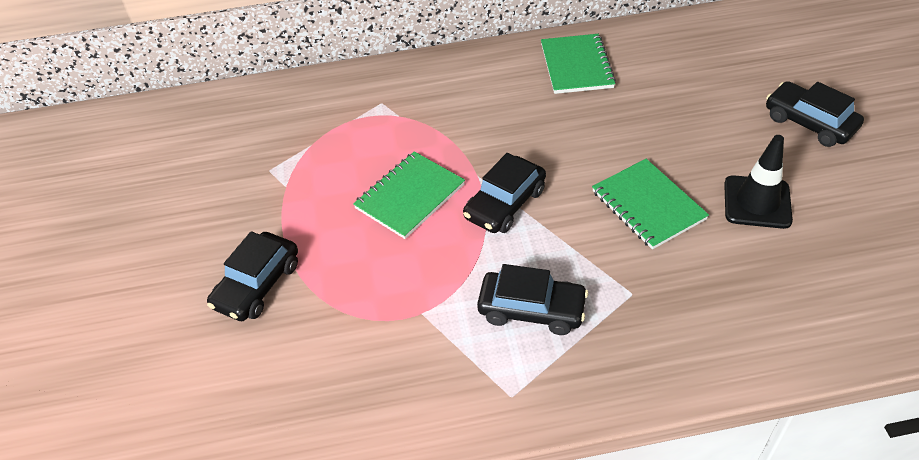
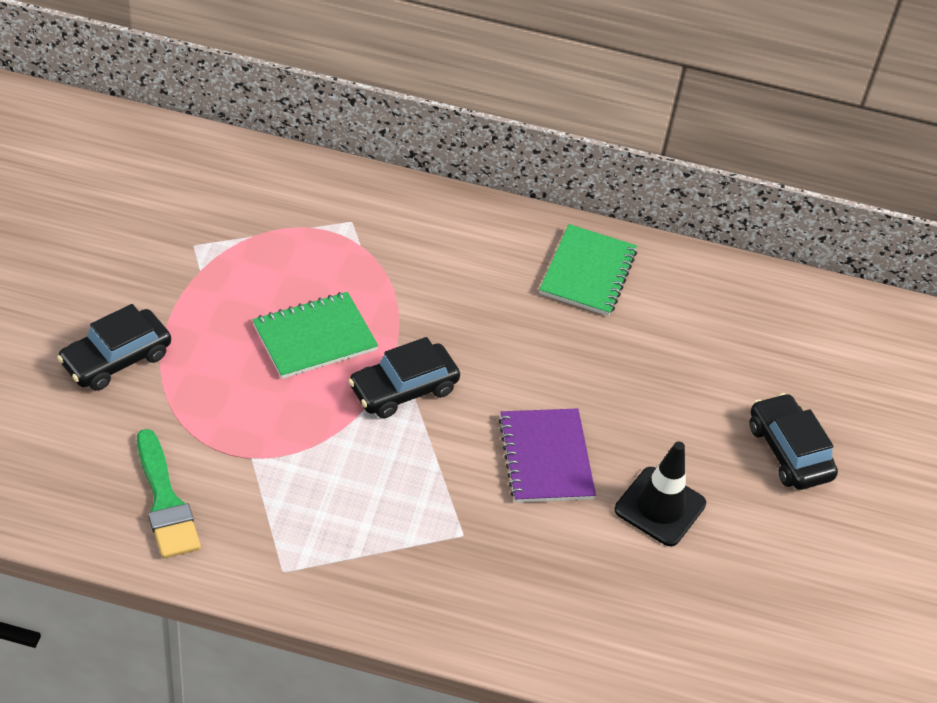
camera: 15 degrees right, 0 degrees up
black car [477,264,588,335] -> none
green notebook [592,159,709,250] -> purple notebook [498,408,596,503]
none -> green brush [137,429,201,558]

